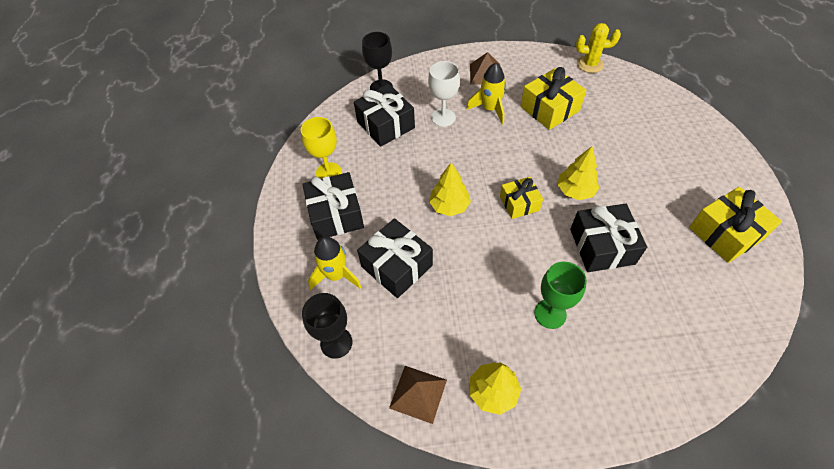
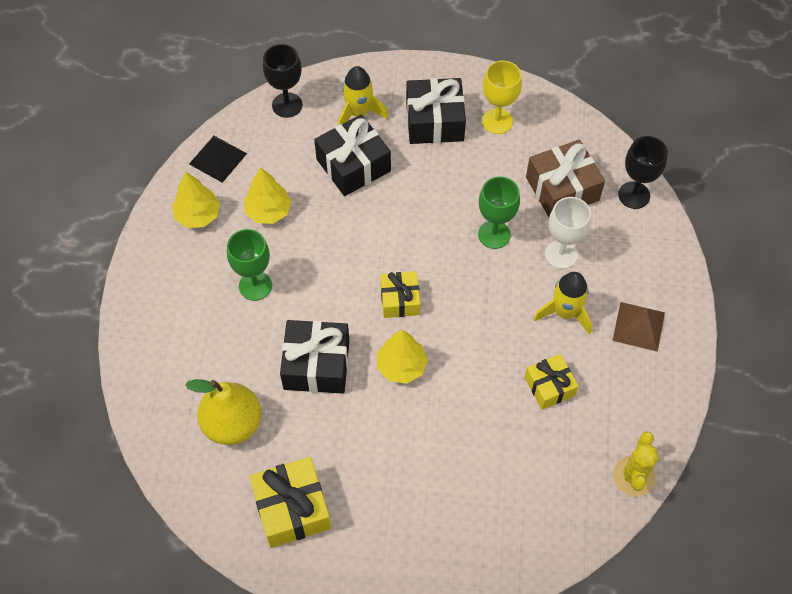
camera: 100 degrees right, 5 degrees up
black gift [354,84,415,147] -> brown gift [526,139,605,217]
brown pyramid [389,366,447,424] -> black pyramid [189,136,247,183]
yellow tree [429,163,471,216] -> yellow tree moved to [244,167,292,224]
yellow gift [521,67,586,130] -> yellow gift [524,354,578,410], size x0.63
none -> yellow pear [185,379,262,445]
none -> green goblet [478,176,520,249]

